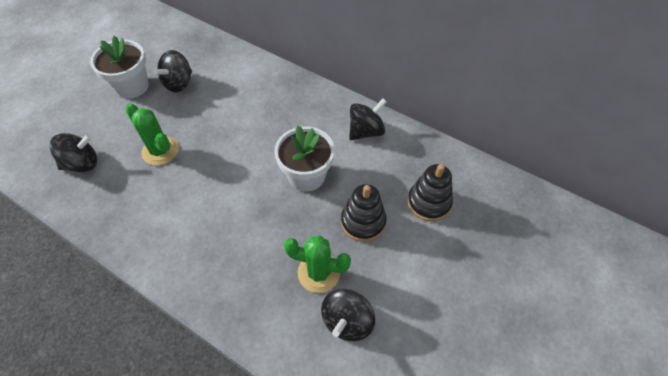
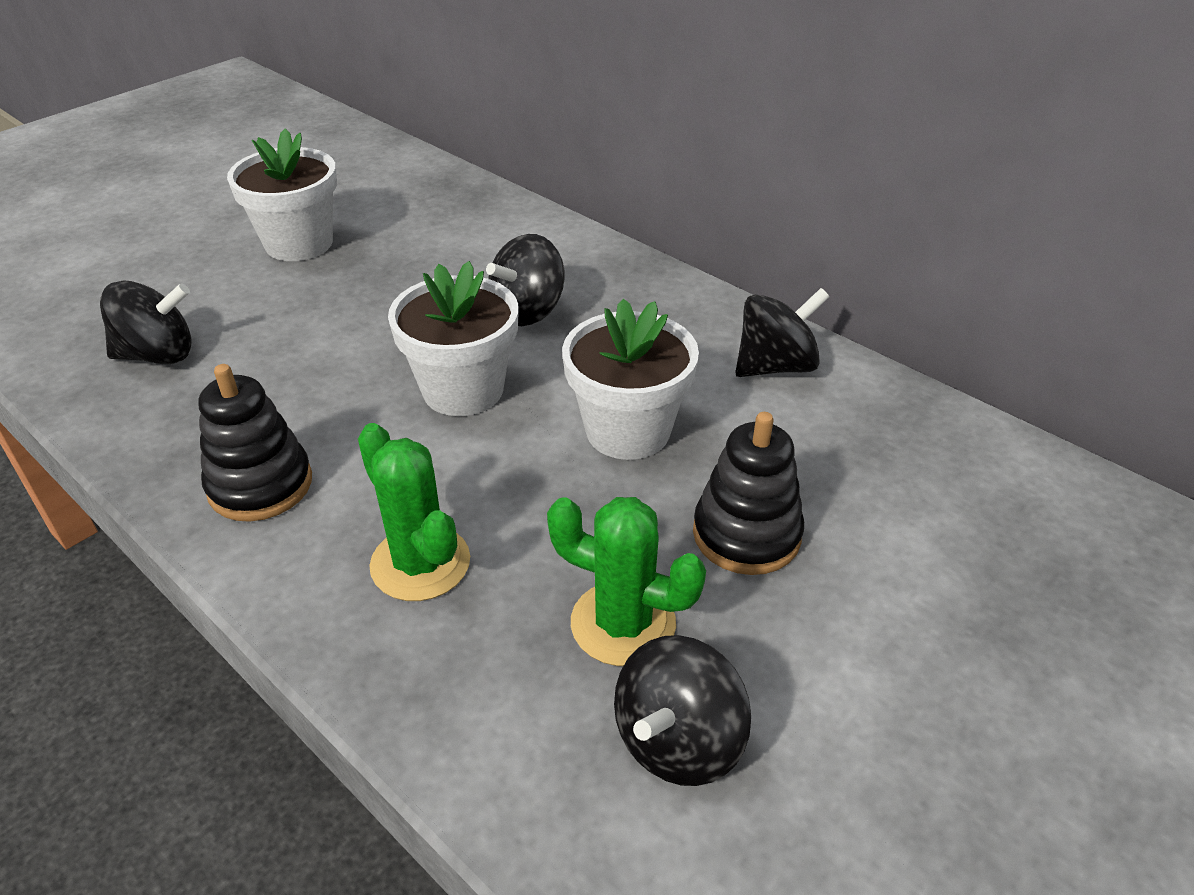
camera: 10 degrees right, 15 degrees down
green cactus [125,103,178,166] -> green cactus moved to [358,423,470,601]
black spinning top [153,50,192,92] -> black spinning top moved to [486,234,565,326]
black stacking toy [407,164,453,222] -> black stacking toy moved to [198,364,312,522]
none -> white flower pot [388,261,519,416]

